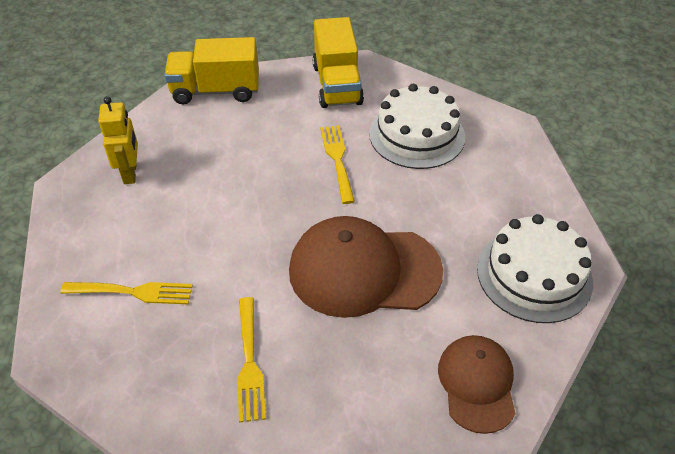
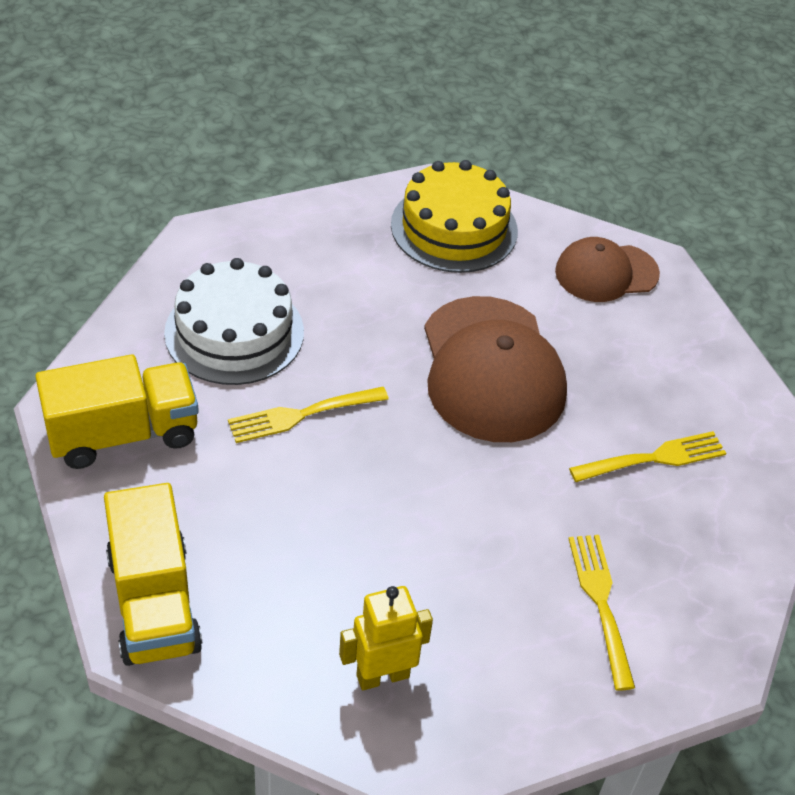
camera: 105 degrees left, 0 degrees up
white cake [477,214,593,323] -> yellow cake [391,160,518,273]

